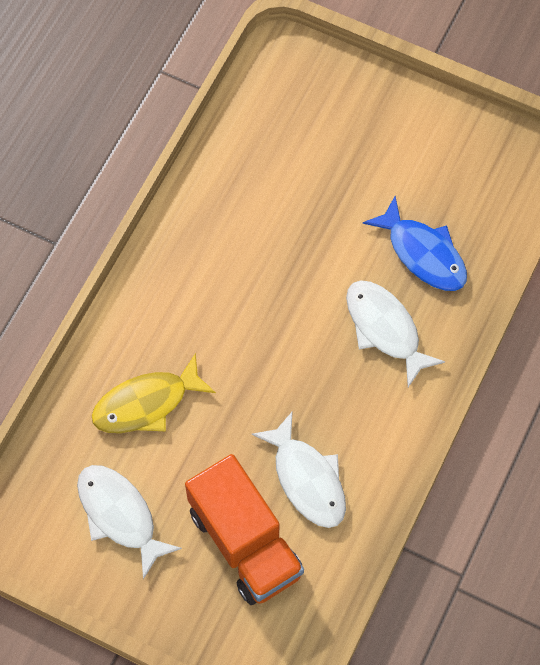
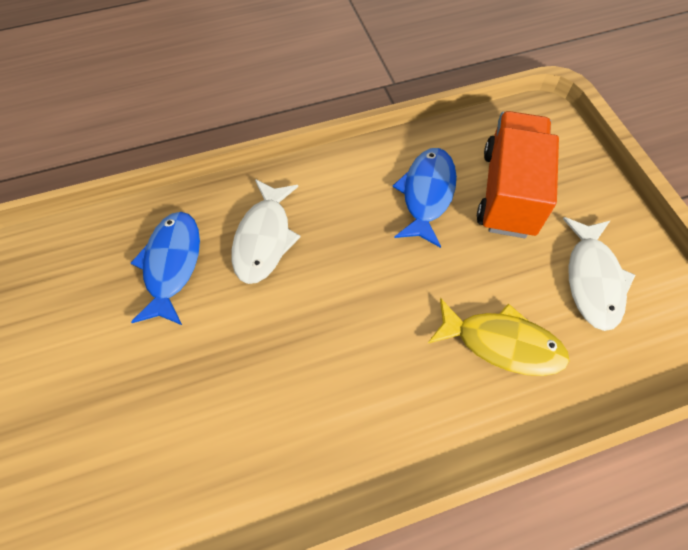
camera: 135 degrees left, 5 degrees down
white fish [252,411,346,528] -> blue fish [393,148,457,248]

